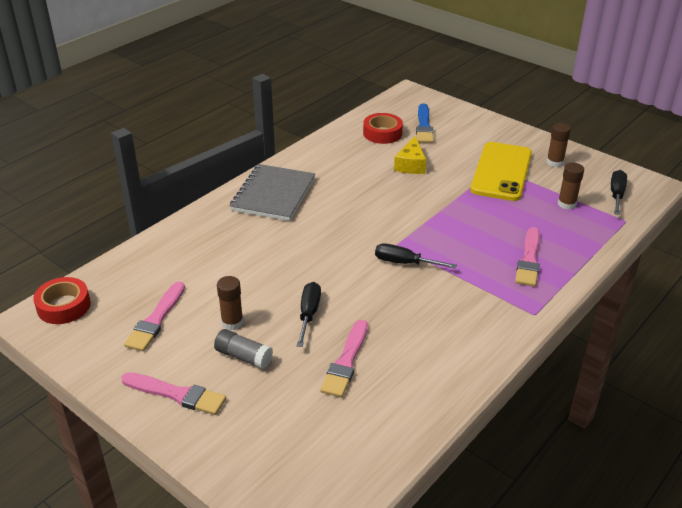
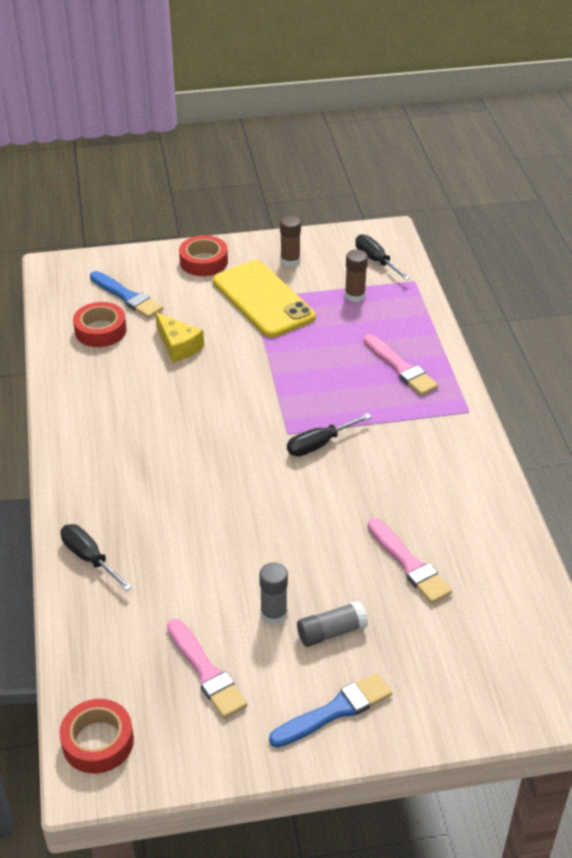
camera: 50 degrees left, 5 degrees up
pink brush [121,372,226,415] -> blue brush [269,673,392,748]
brown glue stick [217,276,243,330] -> grey glue stick [259,562,288,625]
grey notebook [230,164,315,221] -> none
black screwdriver [297,282,321,347] -> black screwdriver moved to [61,524,132,591]
none -> red tape [179,235,228,276]

